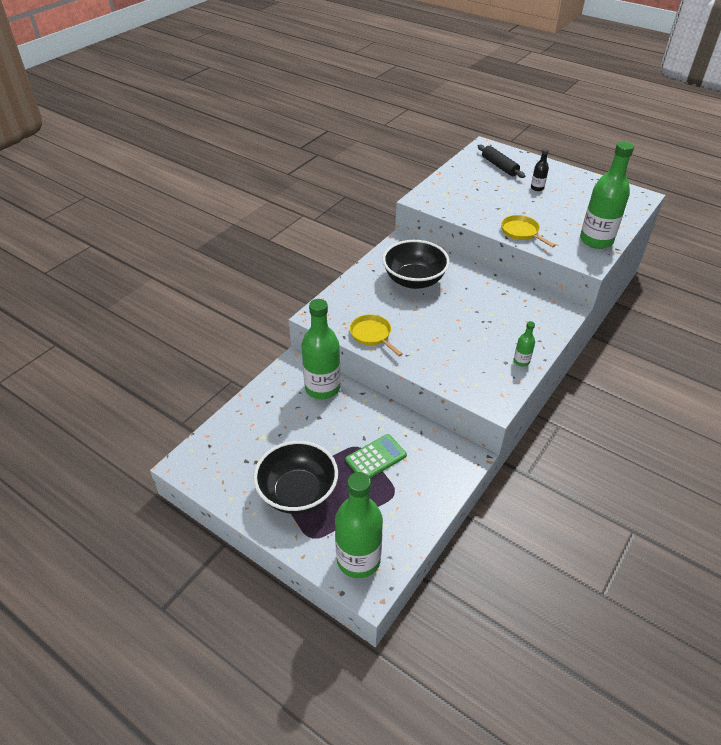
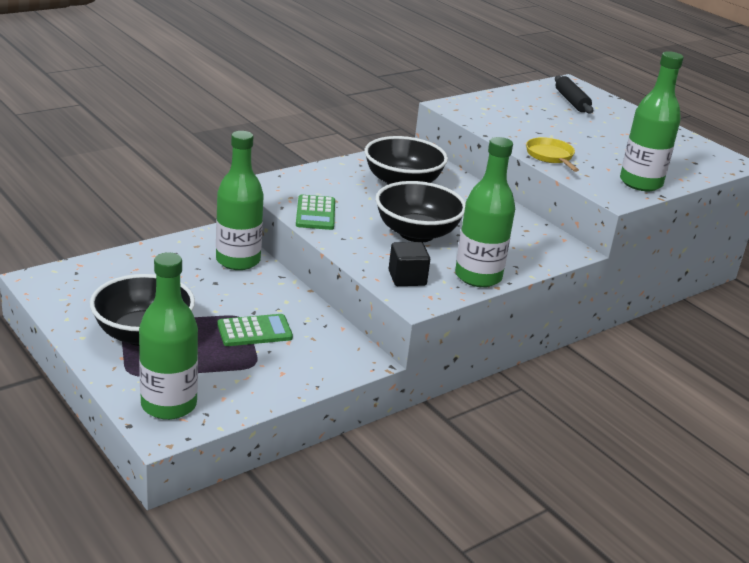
camera: 15 degrees right, 15 degrees down
yellow pan [350,314,403,356] -> green calculator [296,195,335,230]
green bottle [514,321,535,366] -> green bottle [455,137,515,287], size x2.24
black bottle [531,148,549,191] -> none
none -> black bowl [376,181,466,242]
none -> black cube [389,242,430,286]

